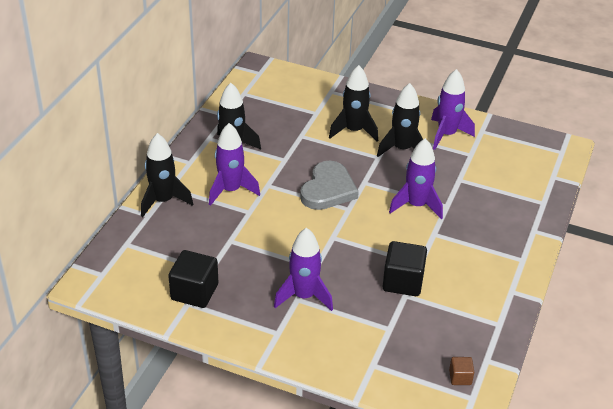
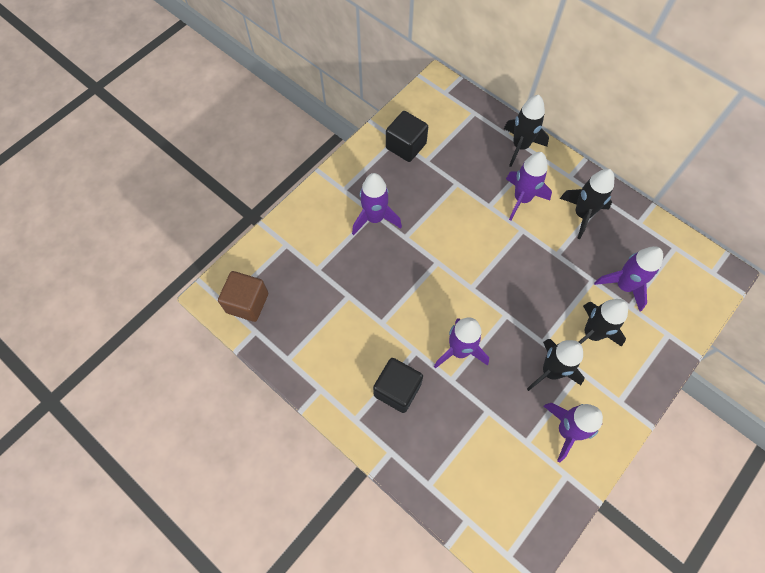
camera: 110 degrees right, 25 degrees up
grey heart [300,161,359,210] -> none
black cube [382,241,427,296] -> black cube moved to [373,358,423,413]
brown cube [449,357,474,385] -> brown cube [218,271,268,322], size x1.97
none -> purple rocket [594,246,663,312]

